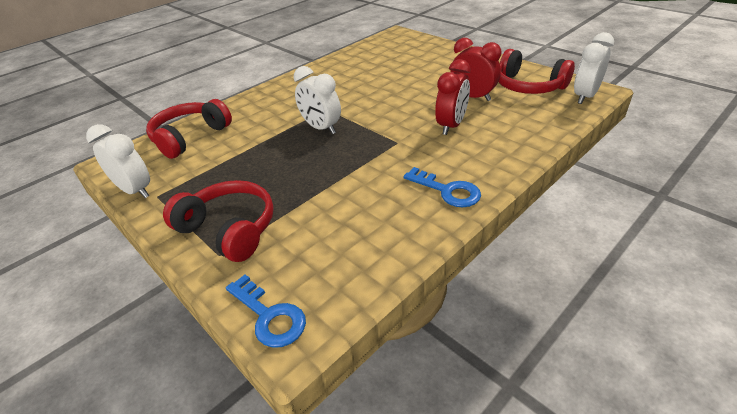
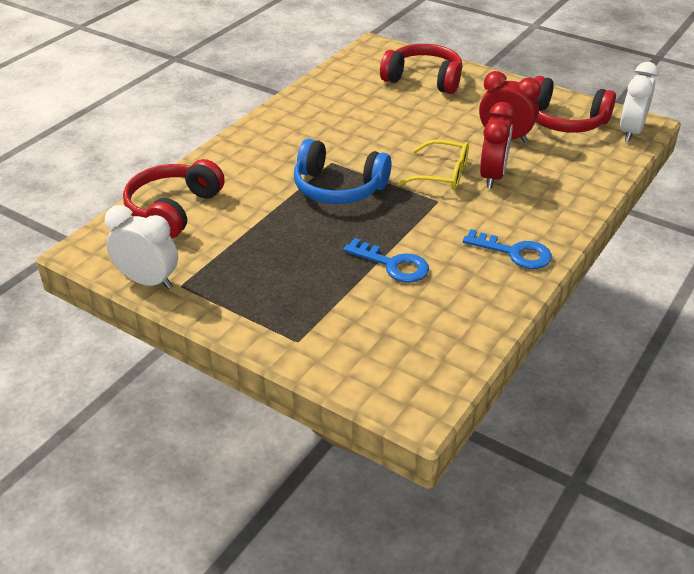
camera: 15 degrees left, 0 degrees up
red headphones [163,180,274,262] -> red headphones moved to [380,44,463,94]
blue key [226,275,306,348] -> blue key moved to [343,238,429,283]
white clock [294,66,341,134] -> blue headphones [294,139,391,204]
none -> yellow glasses [398,140,469,190]

